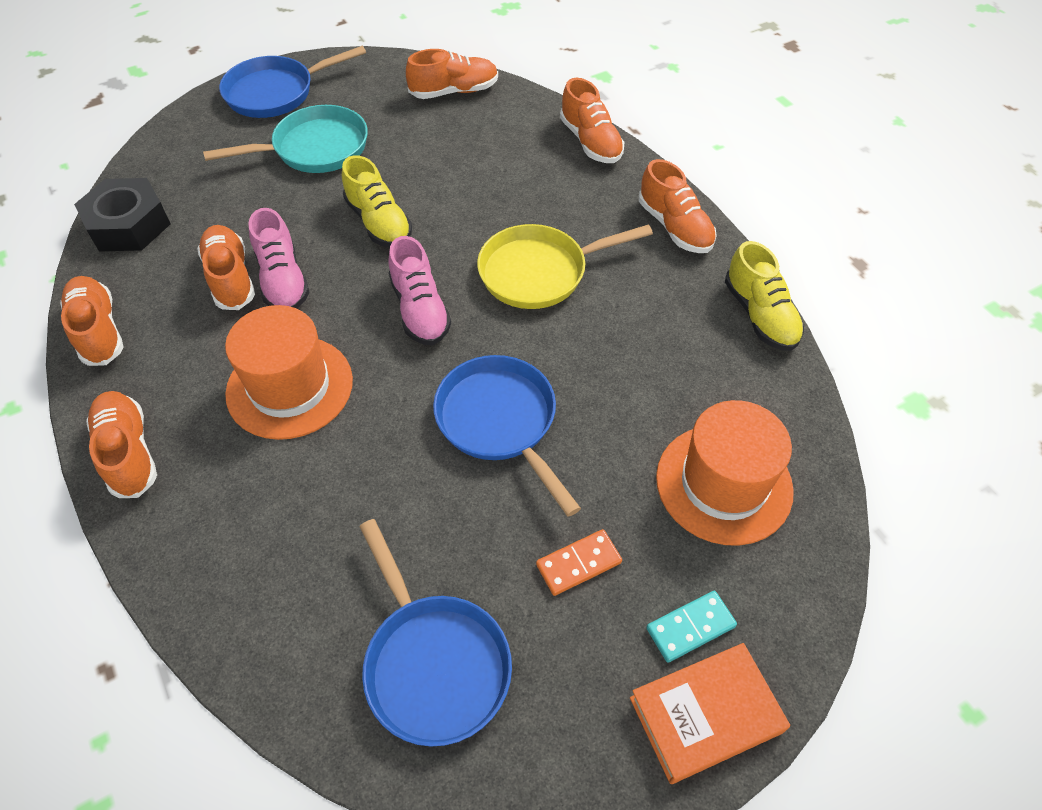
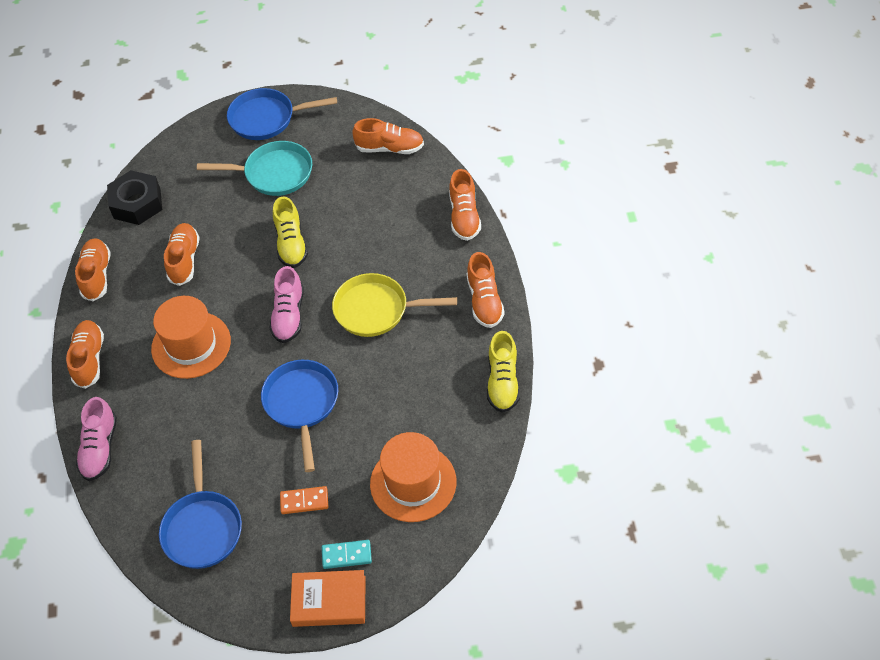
camera: 25 degrees right, 0 degrees up
pink shoe [248,208,309,309] -> pink shoe moved to [76,397,117,481]

